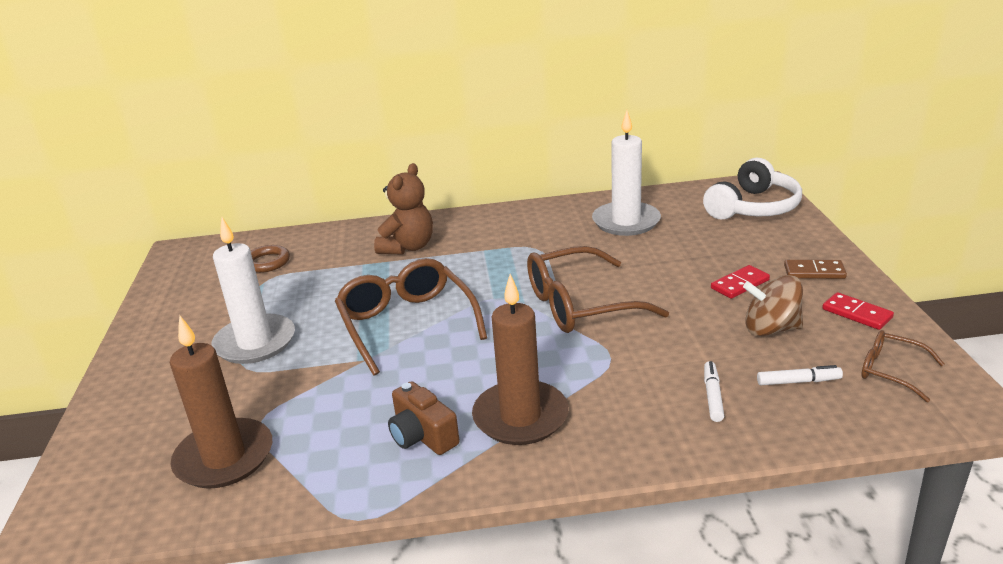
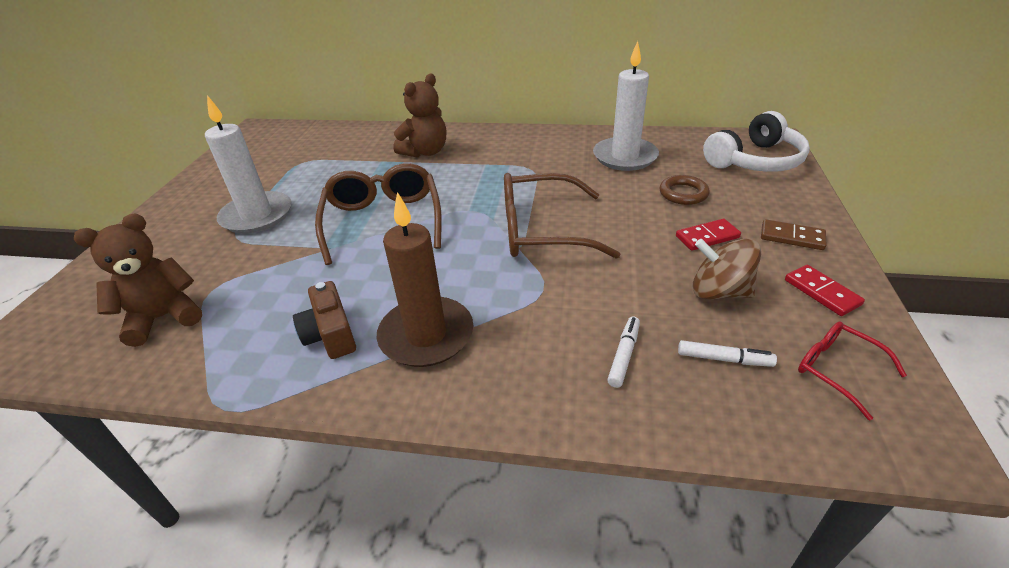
camera: 15 degrees right, 10 degrees up
brown candle [170,315,272,489] -> brown teddy bear [74,214,202,347]
brown ring [251,245,290,273] -> brown ring moved to [660,175,710,205]
brown glasses [861,330,944,402] -> red glasses [798,321,907,421]

